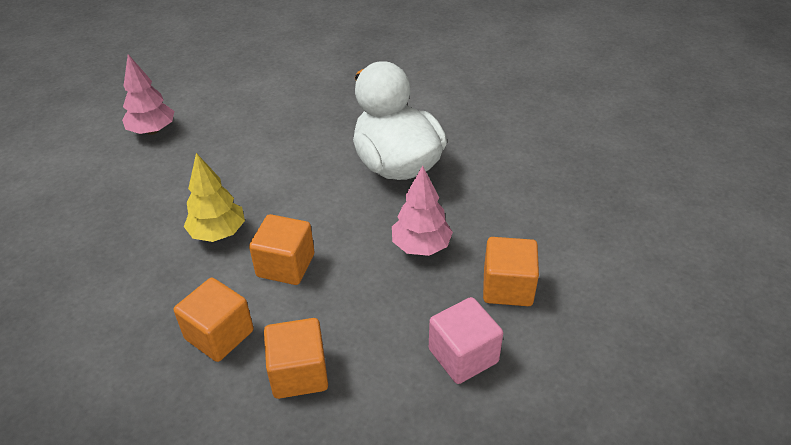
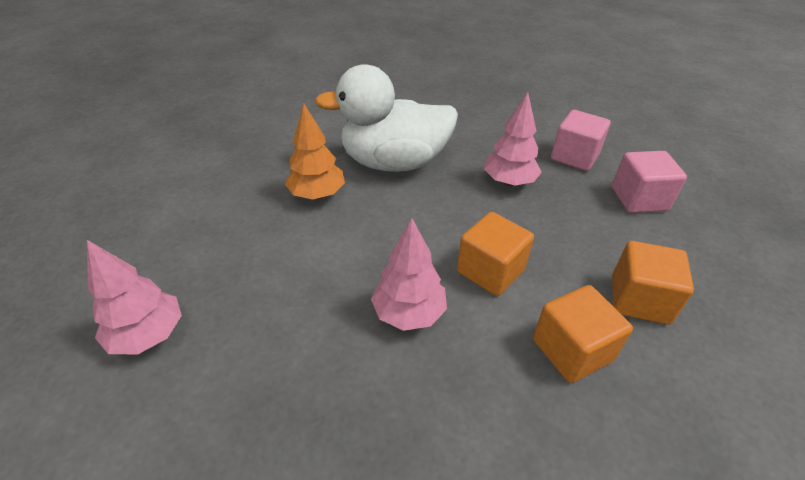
camera: 65 degrees left, 0 degrees up
yellow tree [184,153,245,242] -> pink tree [371,218,447,331]
orange cube [483,237,539,306] -> pink cube [551,110,611,171]
none -> orange tree [285,104,345,200]

